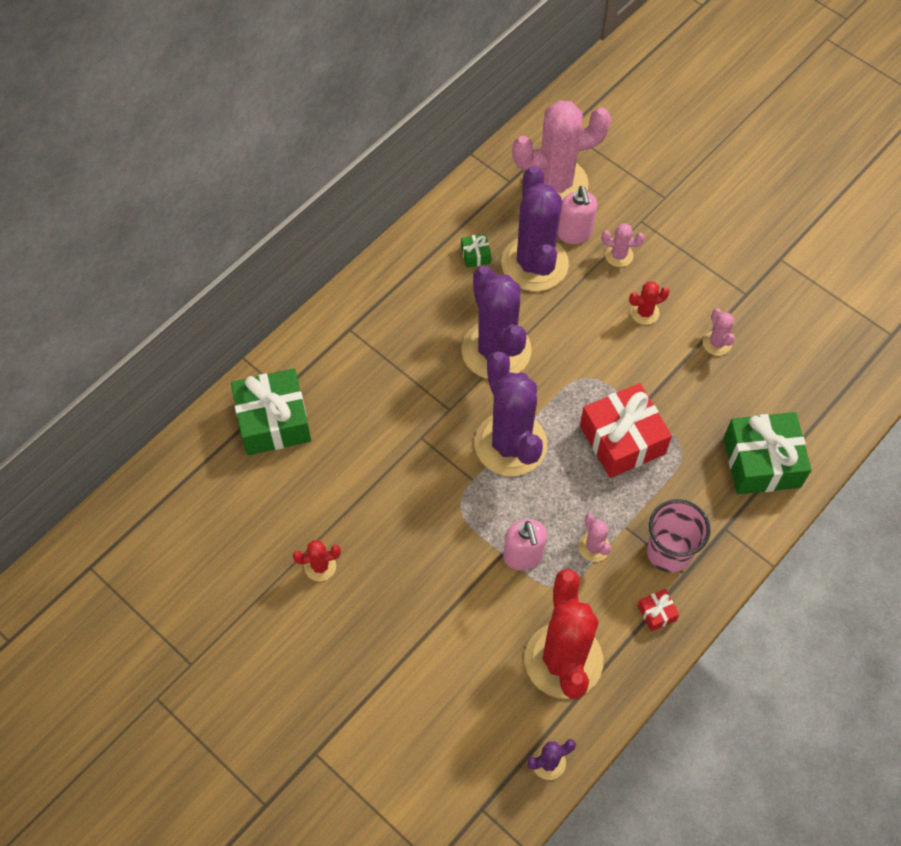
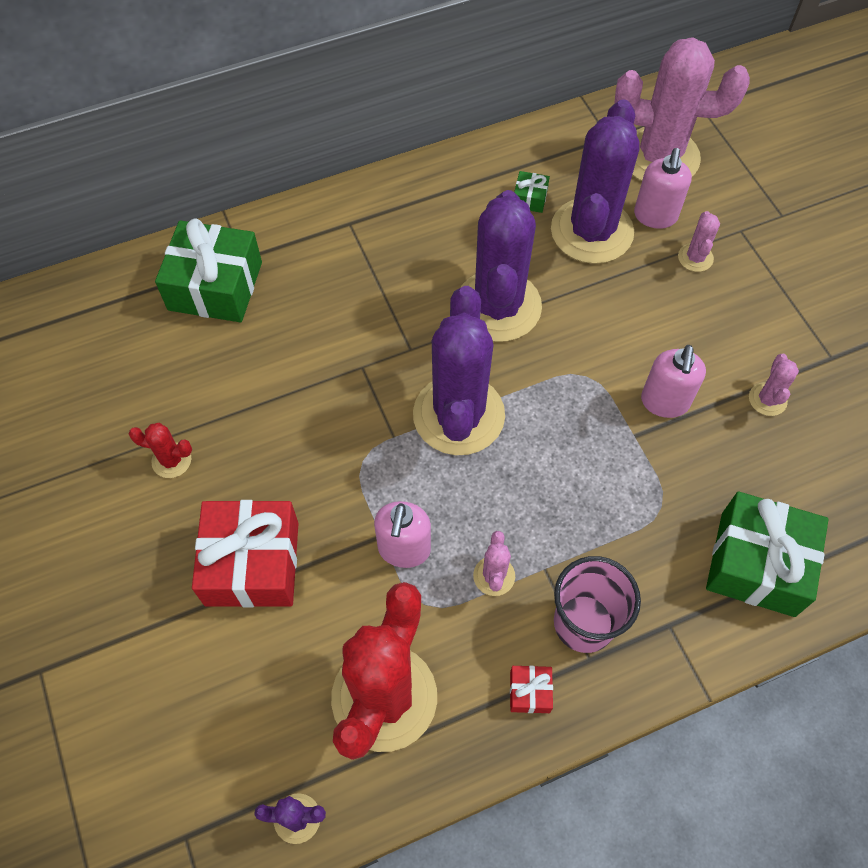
camera: 25 degrees right, 0 degrees up
red gift [580,383,672,478] -> red gift moved to [192,500,298,608]
pink cactus [602,223,645,267] -> pink cactus turned 60 degrees clockwise [678,211,720,272]
red cactus [629,281,670,325] -> none
none -> pink soap dispenser [641,345,706,418]

